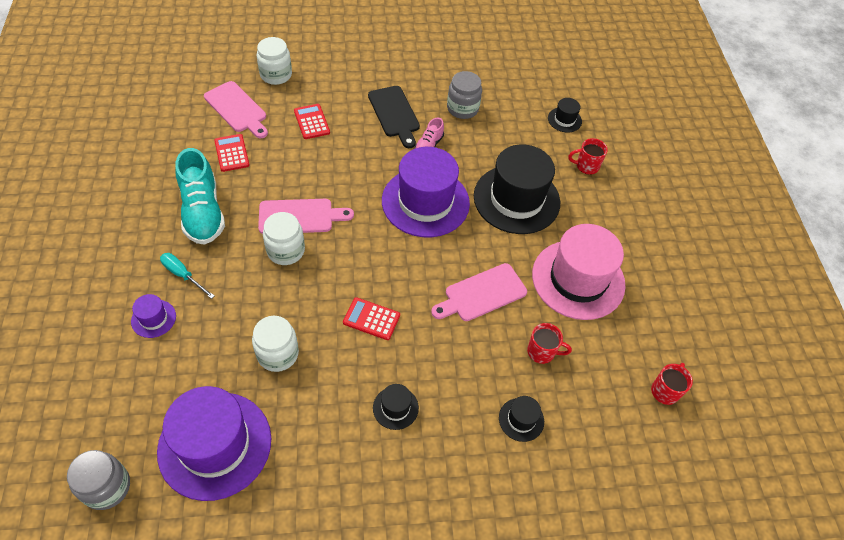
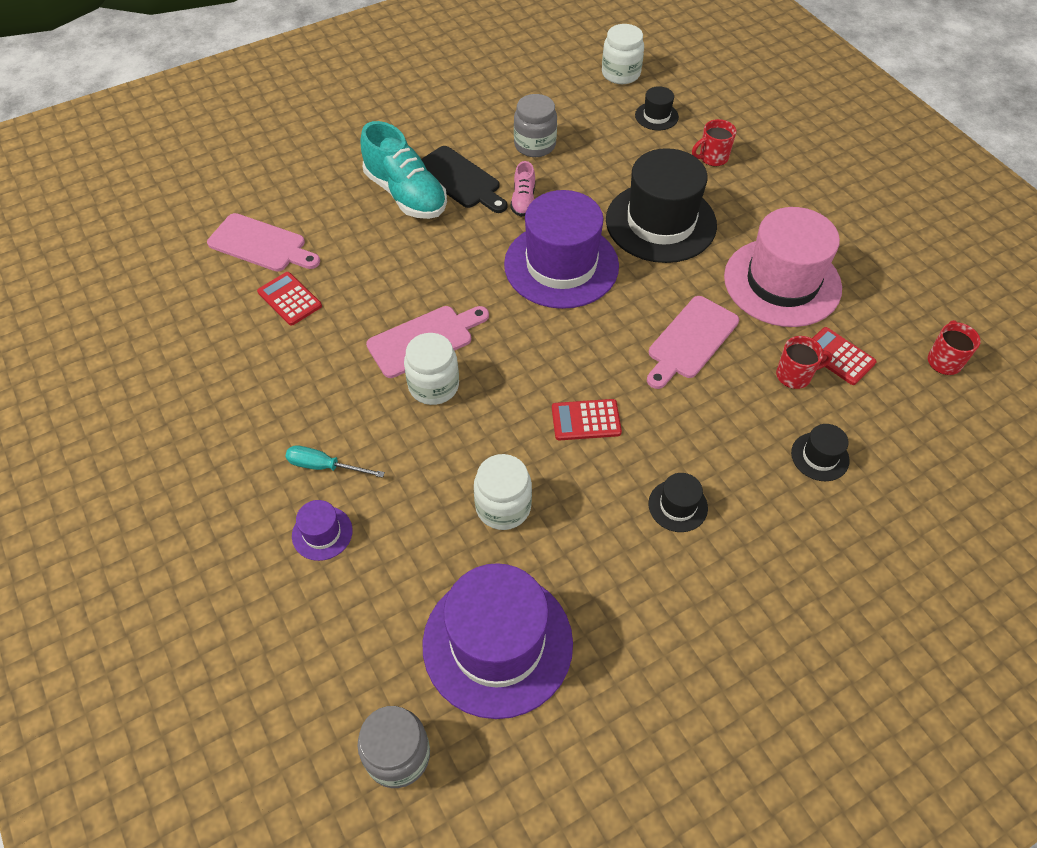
camera: 20 degrees left, 0 degrees up
turquoise shoe [176,148,225,245] -> turquoise shoe moved to [361,121,447,219]
white jar [257,37,292,85] -> white jar moved to [602,24,644,84]
red calculator [294,104,330,139] -> red calculator moved to [812,327,877,385]

